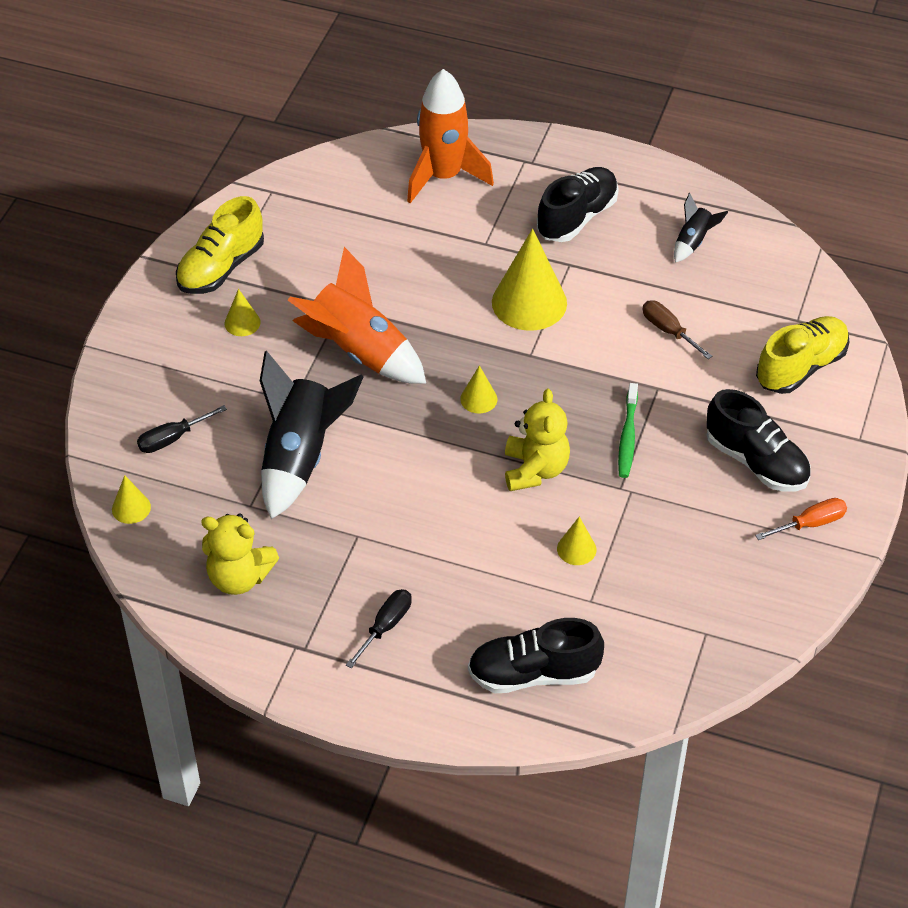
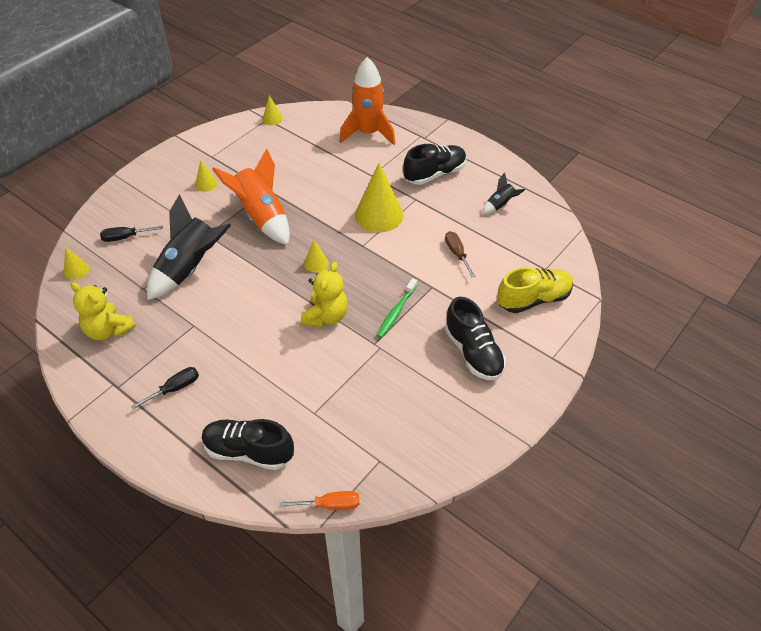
camera: 20 degrees right, 0 degrees up
yellow shoe [176,196,264,294] -> none
yellow cone [557,516,596,565] -> yellow cone moved to [262,95,283,126]
orange screwdriver [755,498,847,540] -> orange screwdriver moved to [279,491,360,510]

